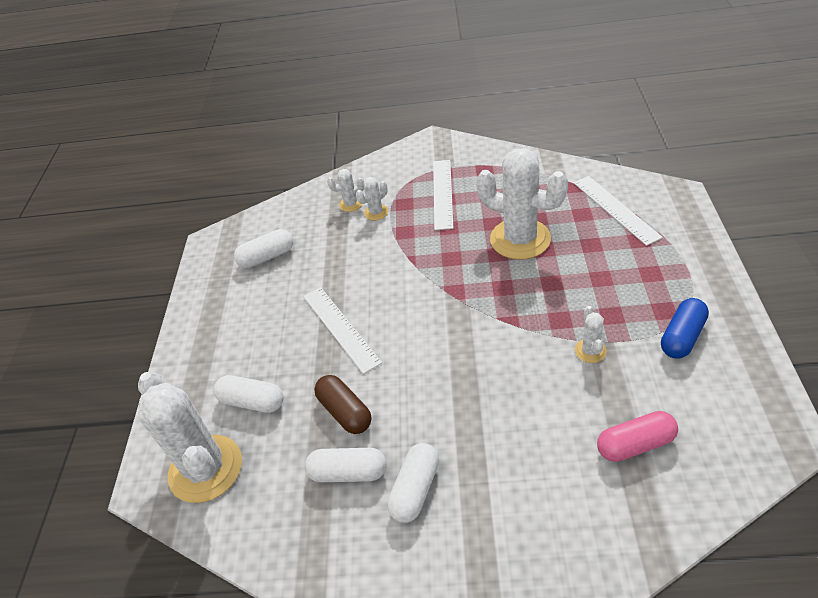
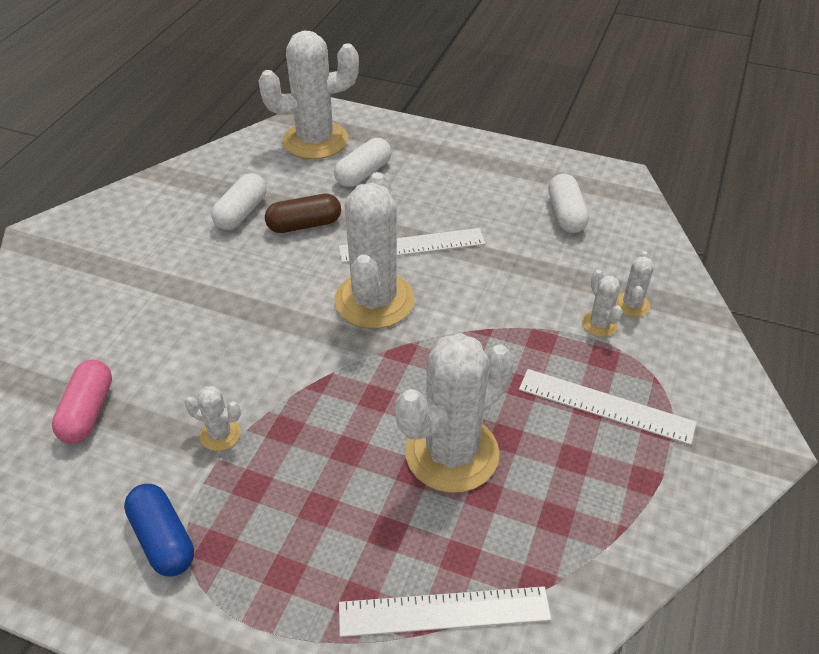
camera: 105 degrees right, 0 degrees up
white capsule [387,443,439,523] -> none
none -> white cactus [334,172,414,329]

